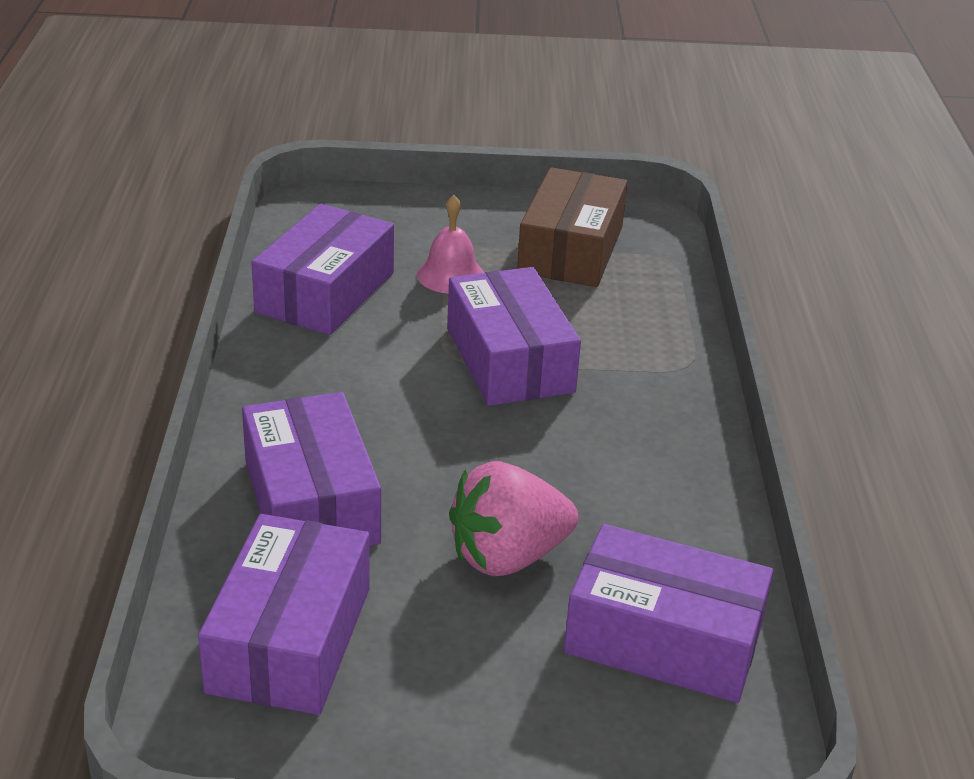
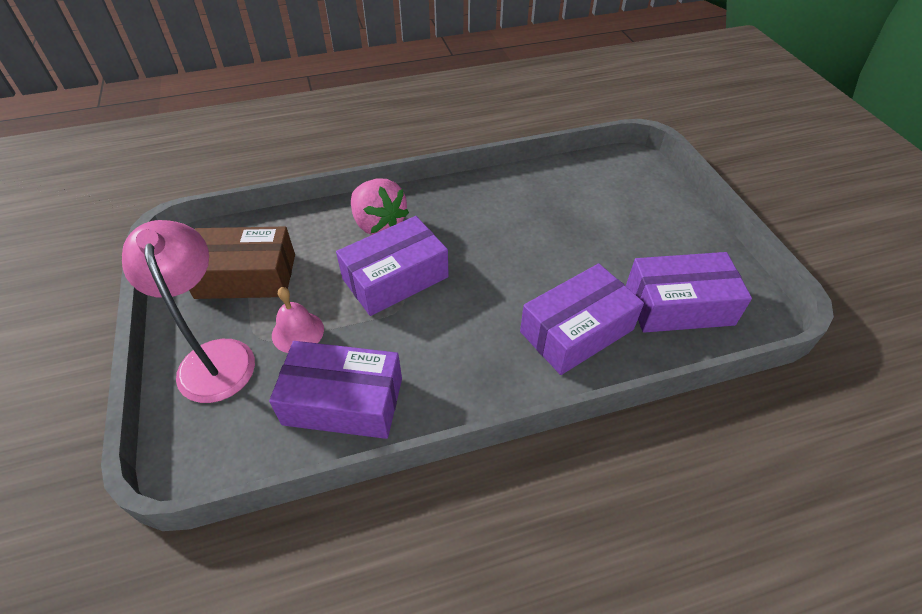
camera: 105 degrees left, 15 degrees up
pink strawberry [449,461,578,576] -> pink strawberry moved to [351,178,409,235]
purple box [564,524,773,703] -> none
none -> pink lamp [122,220,255,403]

